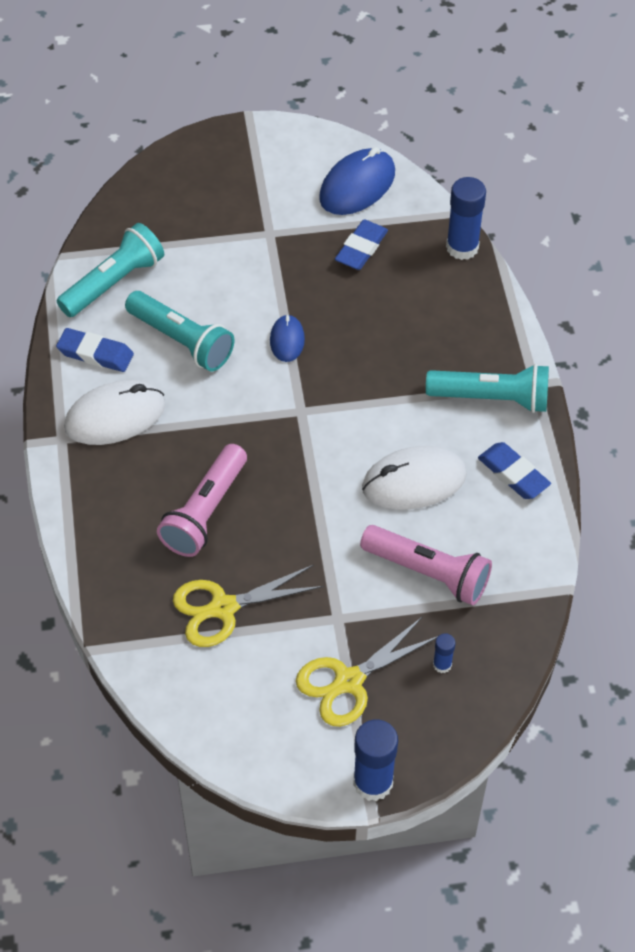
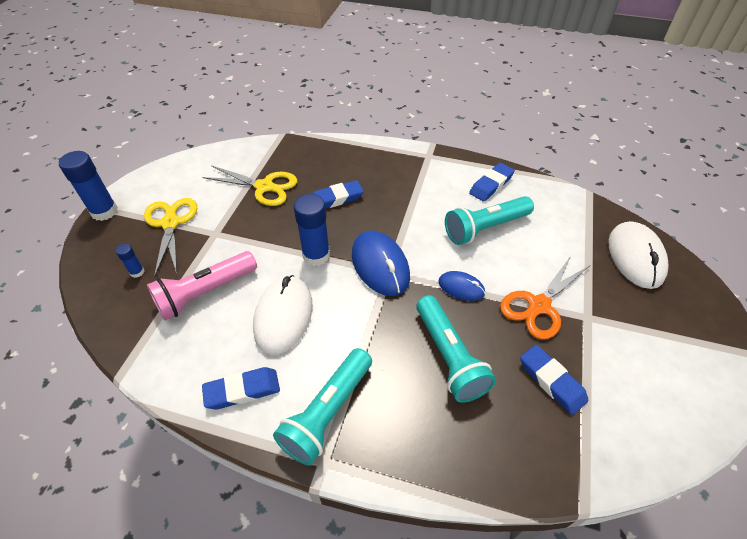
camera: 115 degrees right, 5 degrees down
turquoise flashlight [57,223,164,317] -> turquoise flashlight moved to [416,295,496,403]
white mouse [64,380,166,445] -> white mouse moved to [608,221,668,289]
pink flashlight [157,444,247,557] -> blue eraser [312,180,364,208]
yellow scissors [173,565,324,647] -> yellow scissors turned 105 degrees clockwise [202,165,297,206]
blue mouse [319,147,395,215] -> blue mouse moved to [352,230,410,296]
blue glue stick [446,177,486,260] -> blue glue stick moved to [294,194,330,266]
none -> orange scissors [500,256,589,340]

